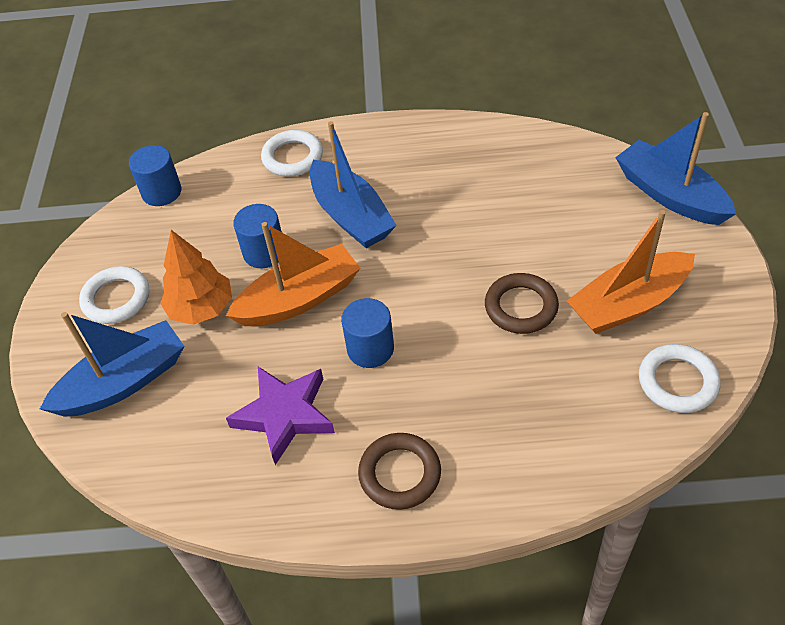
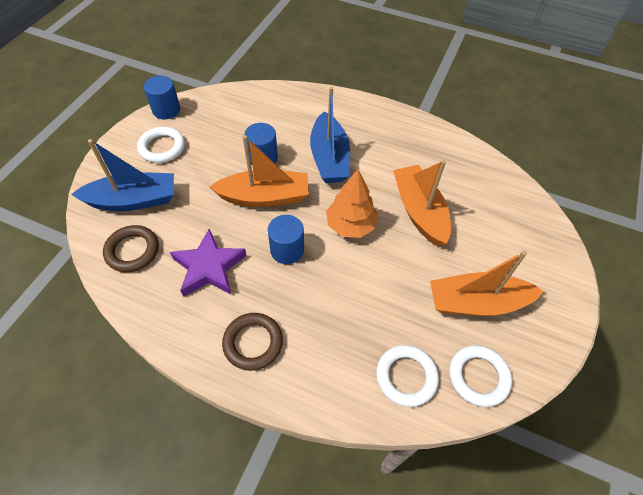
camera: 20 degrees right, 5 degrees up
blue cylinder [129,145,181,206] -> blue cylinder moved to [144,76,180,119]
orange tree [160,230,232,325] -> orange tree moved to [326,169,378,238]
white ring [261,130,323,177] -> white ring moved to [376,345,439,407]
brown ring [485,273,559,334] -> brown ring moved to [103,225,159,272]
blue boat [615,112,736,225] -> none
none -> orange boat [393,160,451,246]

